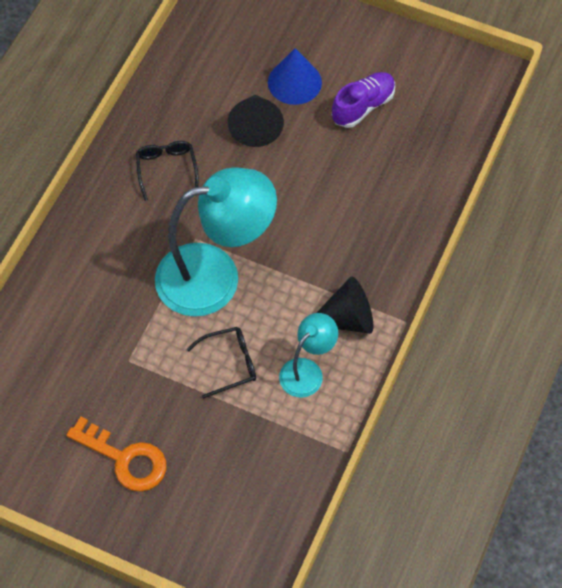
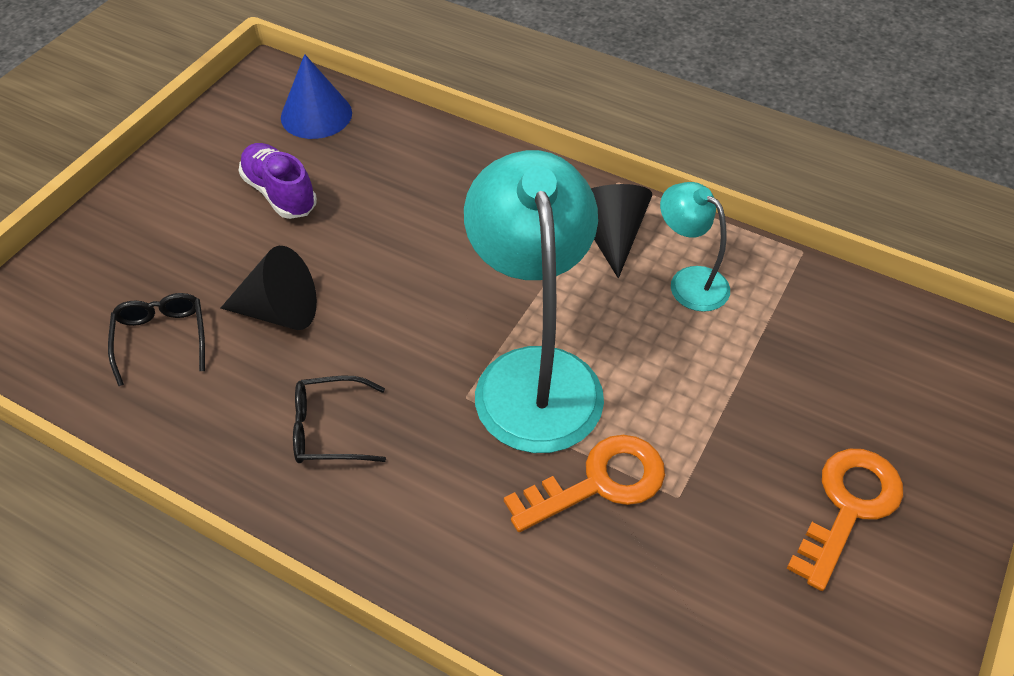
camera: 85 degrees left, 10 degrees down
black glasses [187,327,256,399] -> black glasses moved to [108,293,205,386]
blue cone [268,48,322,105] -> blue cone moved to [281,54,352,139]
none -> orange key [504,435,665,532]

